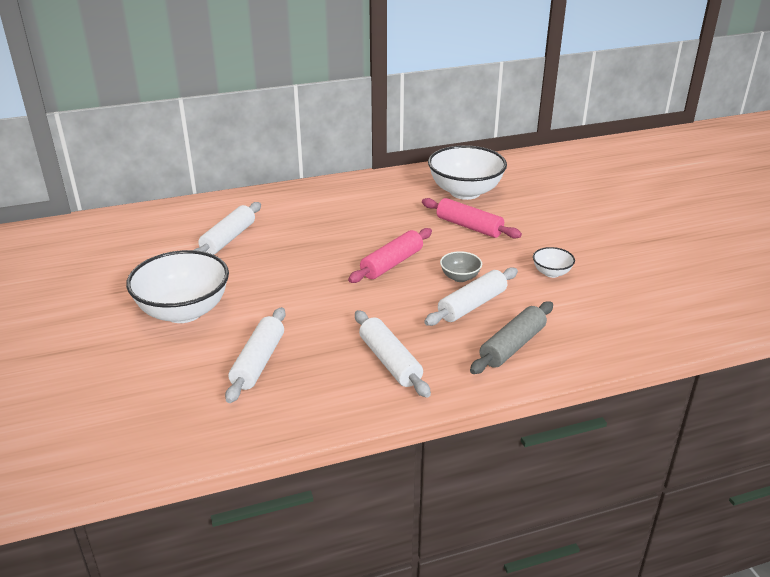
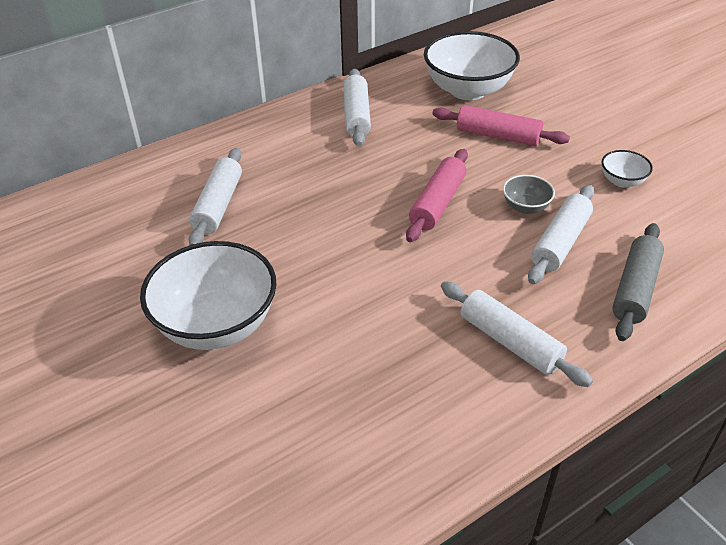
camera: 15 degrees left, 10 degrees up
white rolling pin [225,307,286,403] -> white rolling pin moved to [343,69,371,146]

